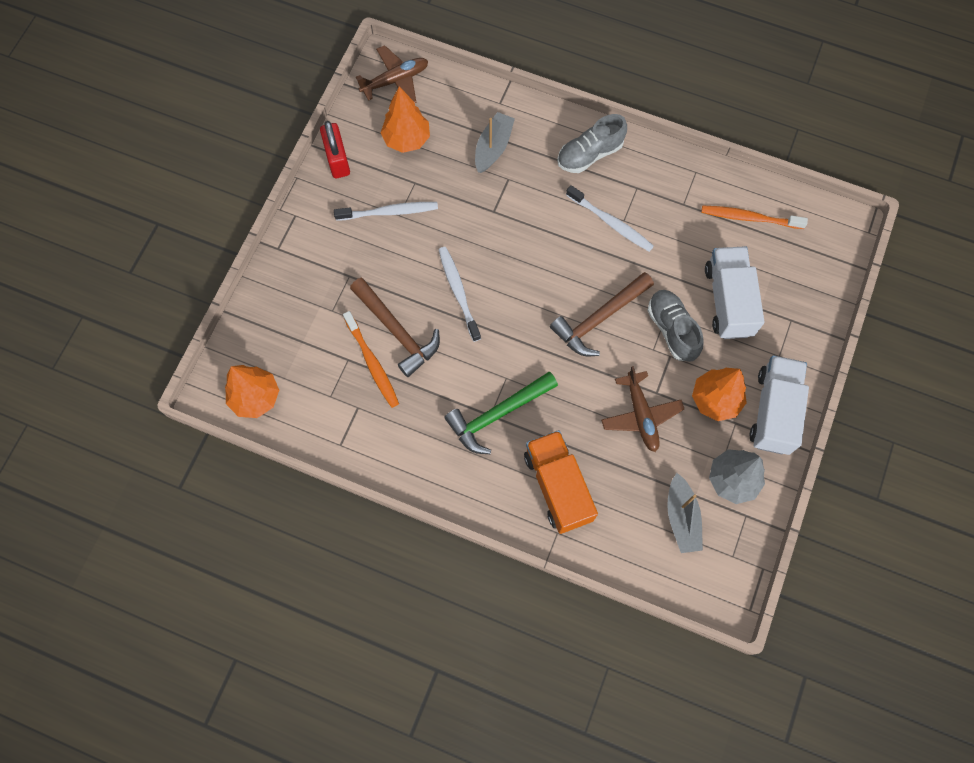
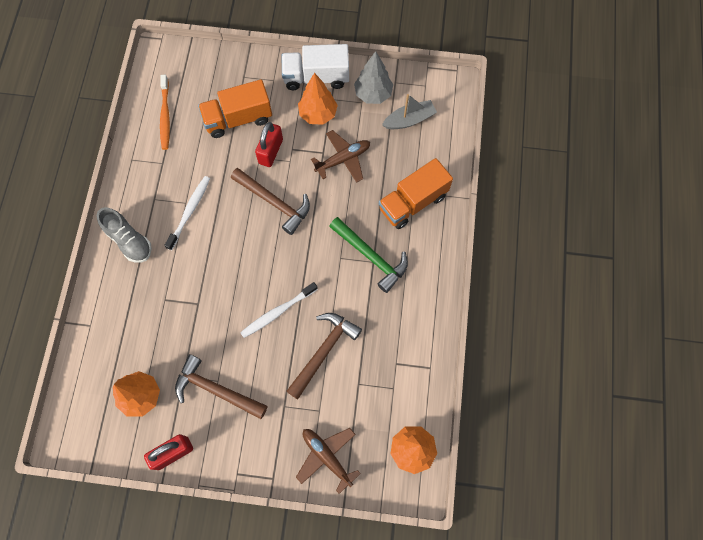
camera: 105 degrees left, 0 degrees up
white toothbrush [334,202,438,221] -> brown hammer [175,354,268,419]
orange toothbrush [343,311,399,408] -> none
brown plane [356,45,428,103] -> brown plane moved to [296,428,361,494]
grey boat [475,112,515,173] -> none
grey shoe [648,290,704,362] -> red padlock [255,122,283,167]
white truck [705,246,765,339] -> orange truck [198,79,272,138]

